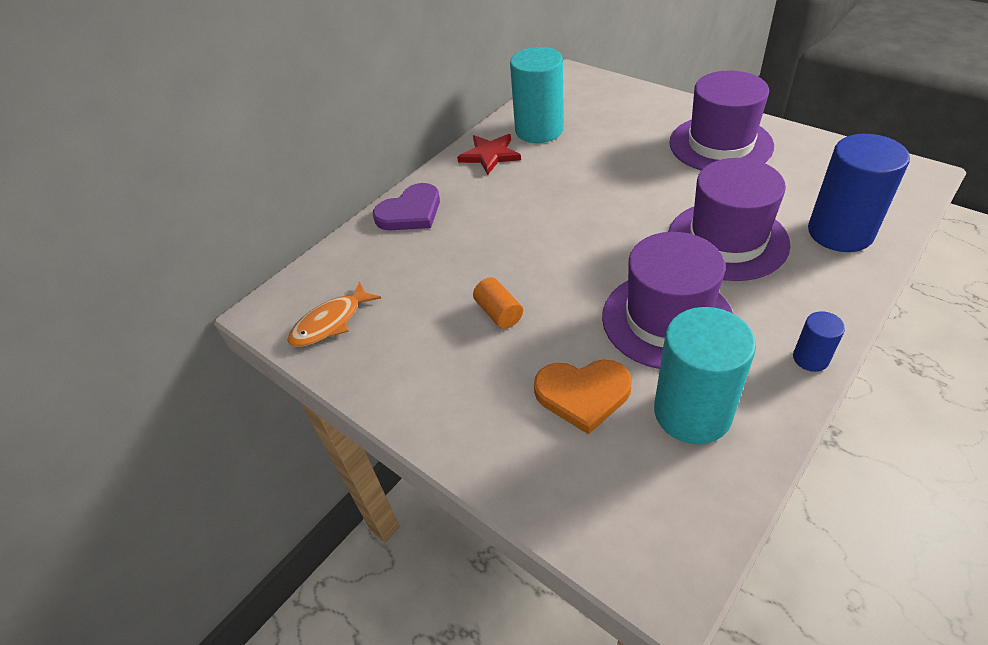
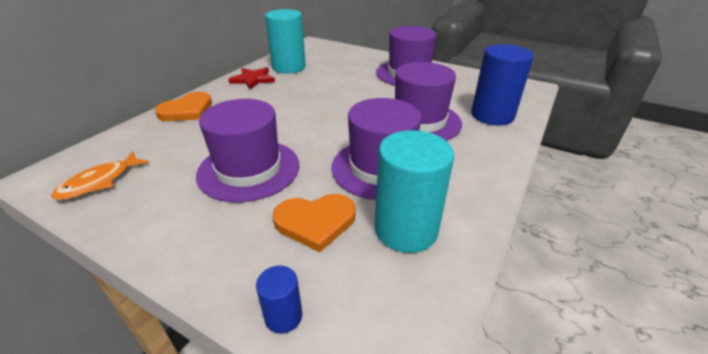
camera: 15 degrees left, 10 degrees down
purple heart [373,183,440,230] -> orange heart [155,92,212,121]
orange cylinder [473,277,523,329] -> purple hat [196,99,299,203]
blue cylinder [793,311,845,372] -> blue cylinder moved to [256,266,302,334]

